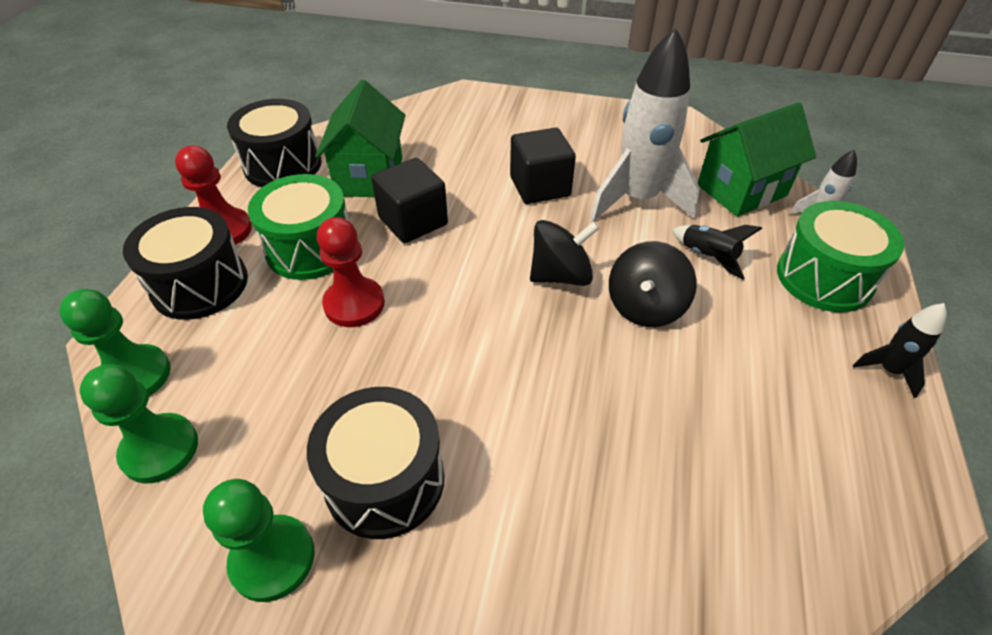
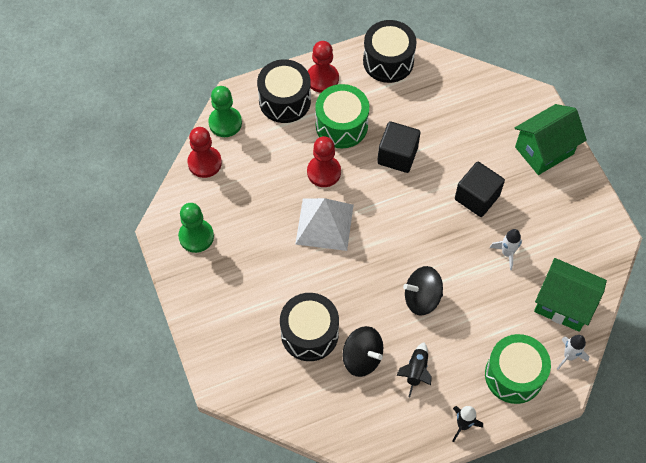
camera: 55 degrees right, 15 degrees up
green pawn [80,365,198,484] -> red pawn [187,127,222,178]
black drum [307,387,444,539] -> black drum moved to [280,293,339,361]
green house [315,80,405,197] -> green house moved to [515,104,587,175]
black spinning top [530,220,599,286] -> black spinning top moved to [342,326,383,377]
white rocket [590,27,700,221] -> white rocket [490,229,522,270], size x0.46
black rocket [672,225,762,280] -> black rocket moved to [396,342,432,397]
none -> white pyramid [295,198,354,251]

